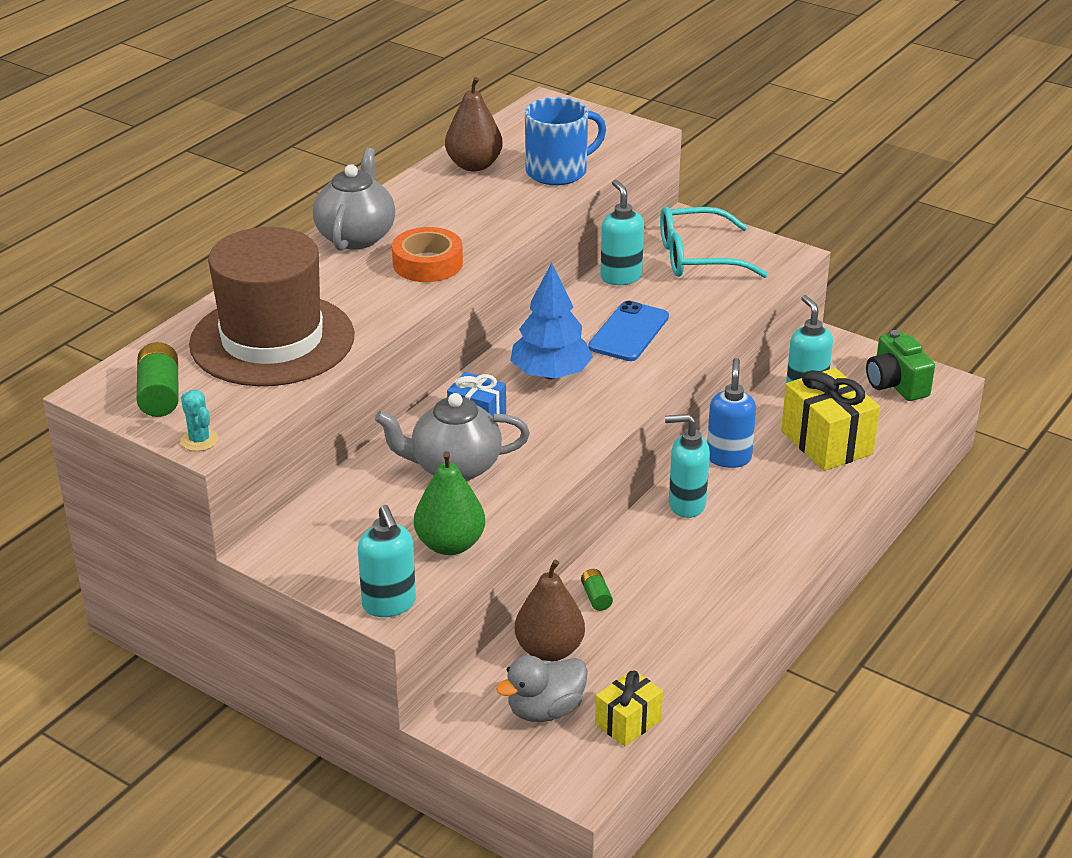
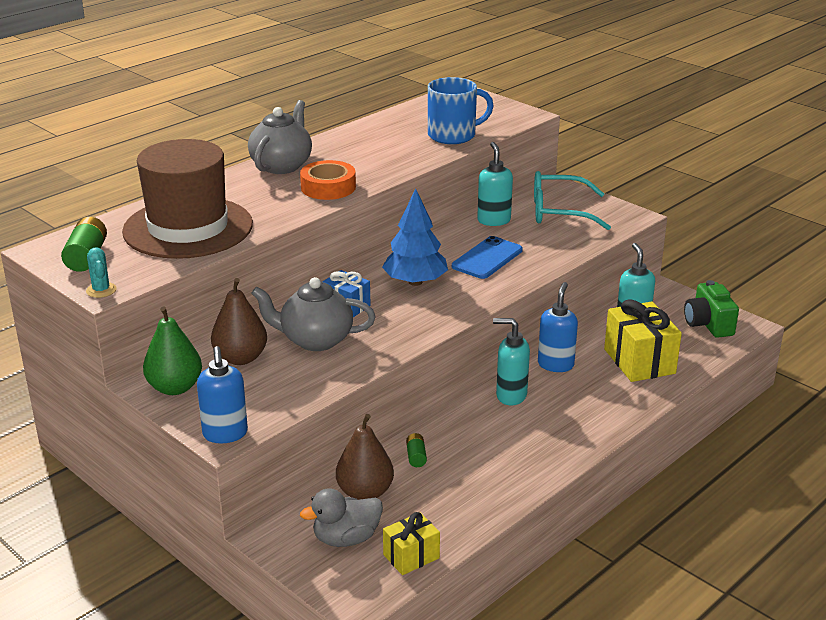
camera: 10 degrees right, 5 degrees down
turquoise soap dispenser [358,505,416,617] -> blue soap dispenser [197,346,248,443]
green pear [414,451,485,555] -> green pear moved to [143,307,202,395]
brown pear [445,77,503,171] -> brown pear moved to [211,278,267,365]

